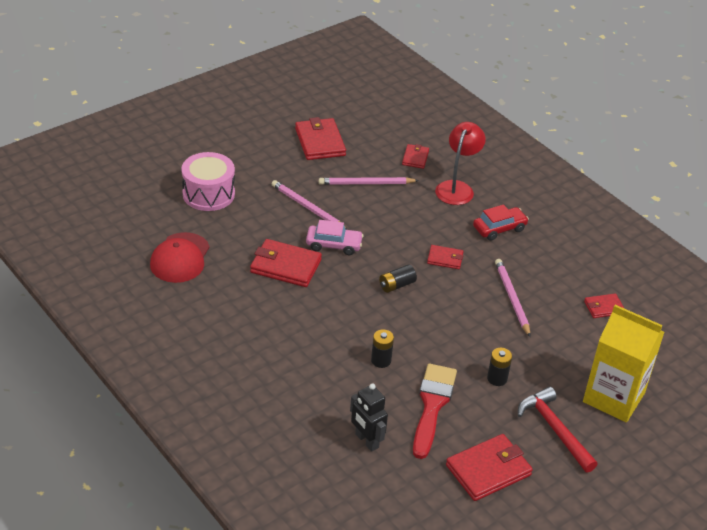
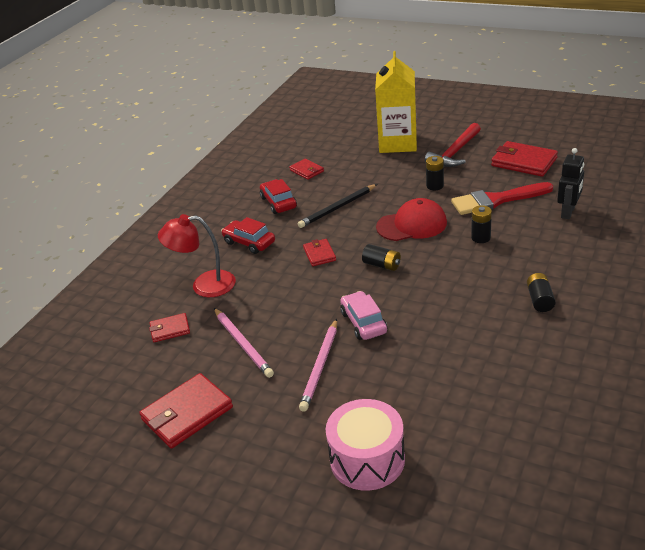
camera: 110 degrees left, 5 degrees down
red cap [150,232,210,283] -> red cap moved to [376,198,447,241]
red wallet [250,239,322,287] -> none
pink pencil [495,259,530,337] -> black pencil [298,184,377,228]
none -> red car [260,179,297,214]
none -> black battery [527,273,556,312]

